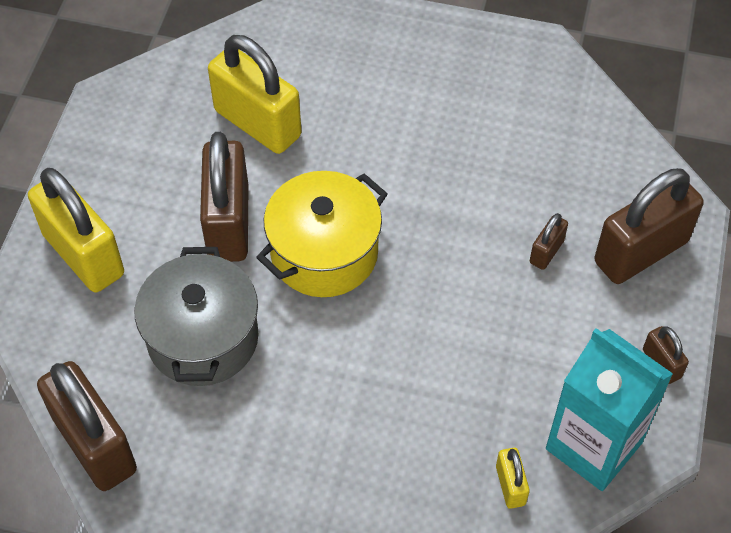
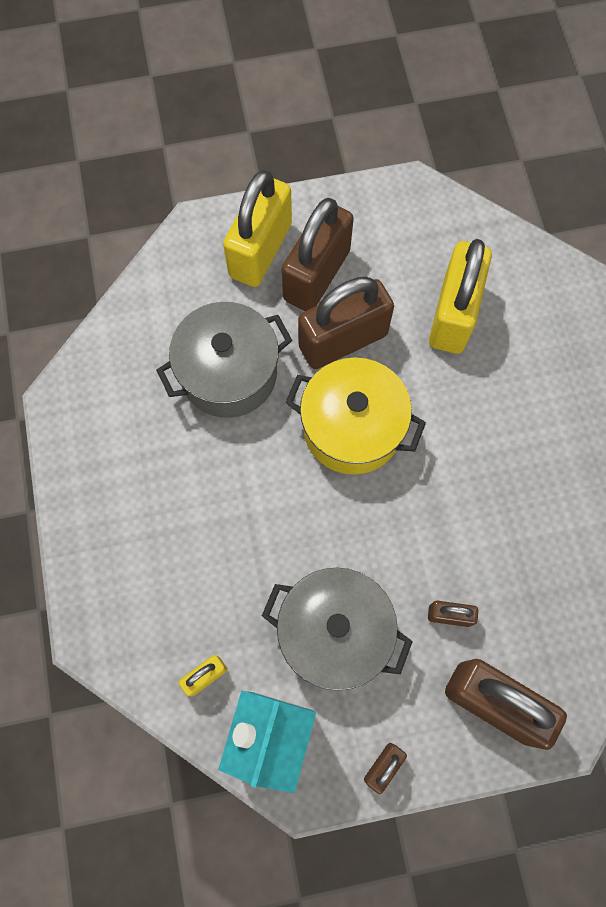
camera: 65 degrees right, 15 degrees up
brown padlock [37,361,137,491] -> brown padlock moved to [282,198,354,311]
none -> grey pot [262,568,413,691]

